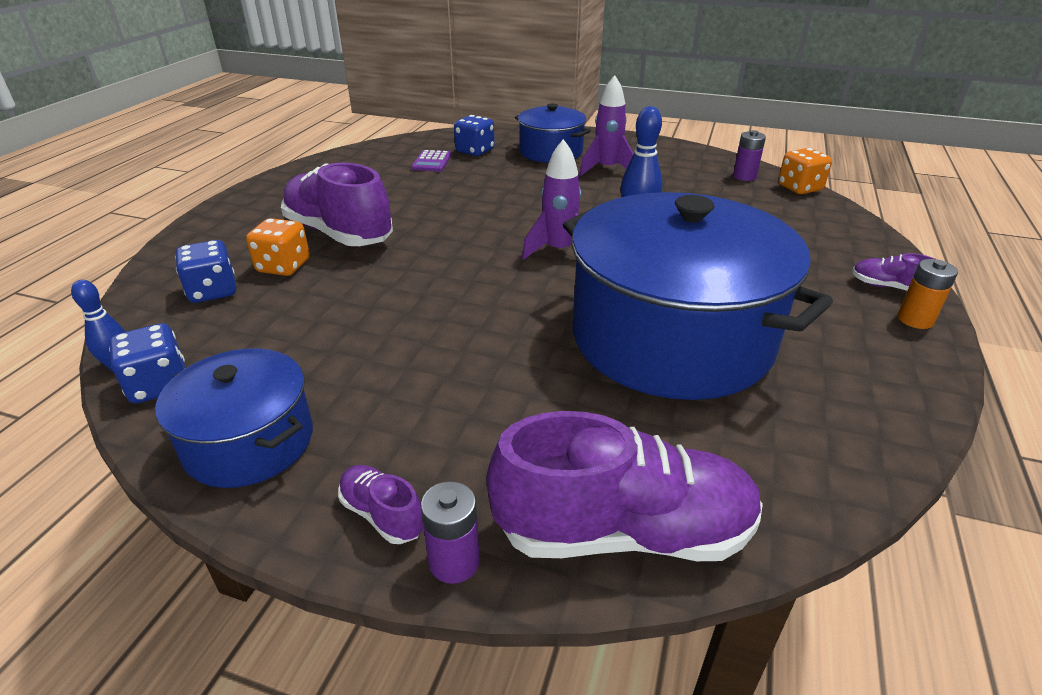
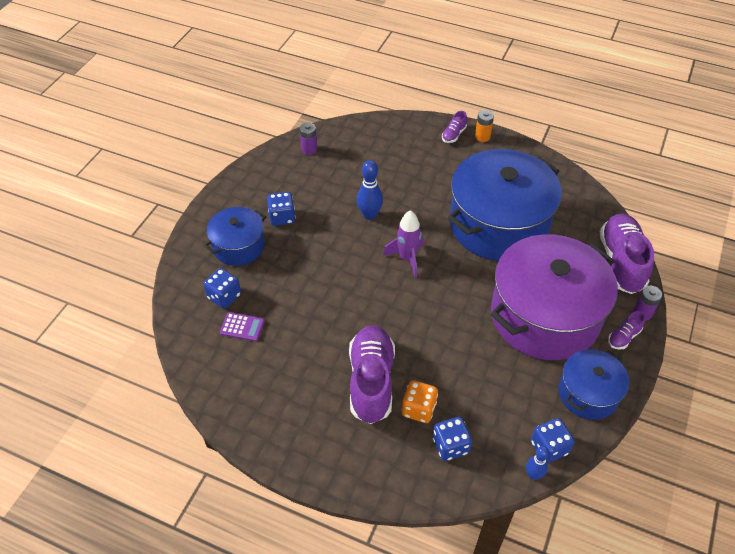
camera: 85 degrees left, 15 degrees up
purple shoe [281,162,393,246] -> purple shoe turned 135 degrees clockwise [349,325,395,424]
purple rocket [580,75,634,175] -> blue dice [267,192,296,226]
orange dice [778,148,832,194] -> none
none -> purple pot [491,234,618,360]

